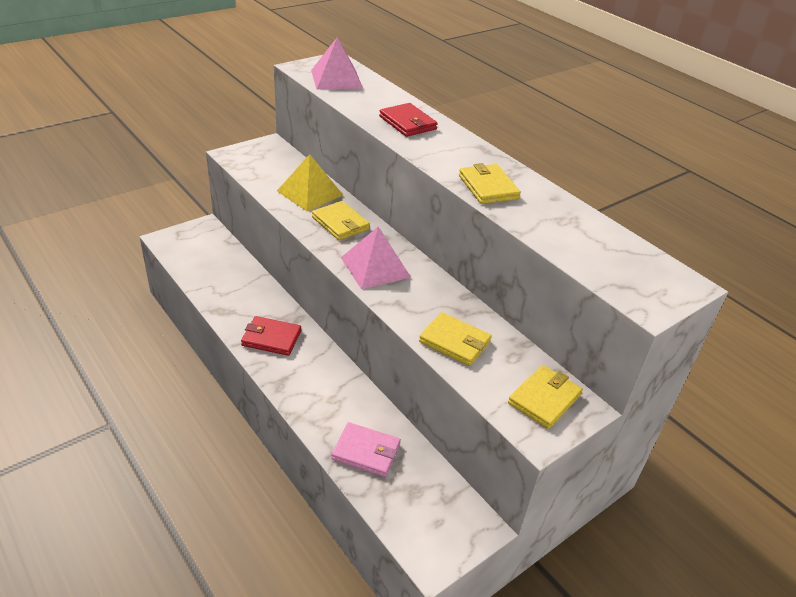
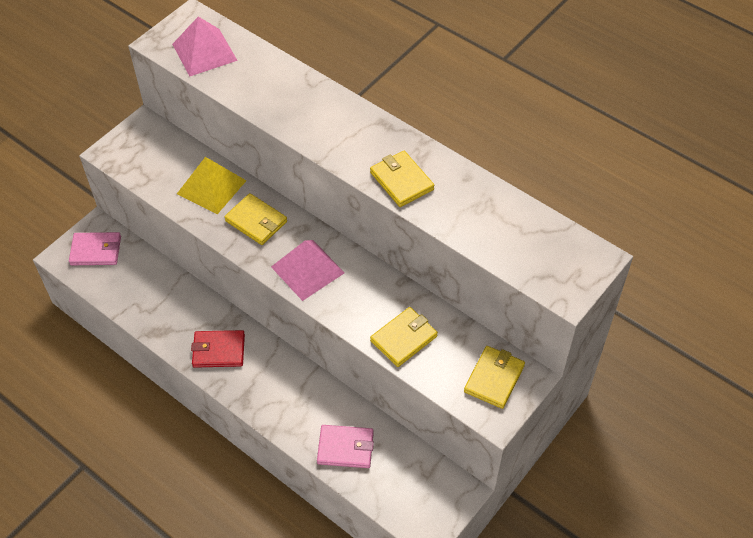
camera: 10 degrees left, 15 degrees up
red wallet [379,103,438,137] -> none
yellow wallet [419,312,492,366] -> yellow wallet turned 60 degrees counterclockwise [370,307,438,367]
none -> pink wallet [69,232,121,265]

